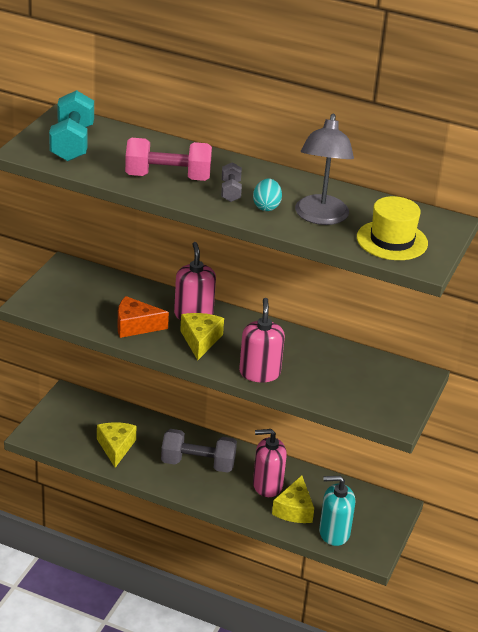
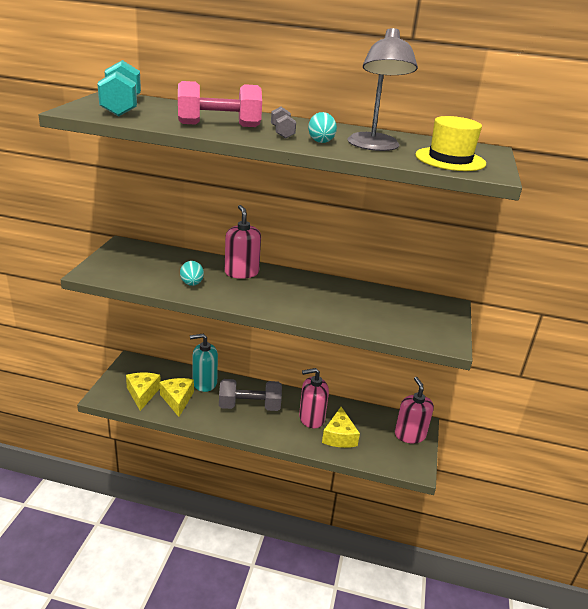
camera: 10 degrees left, 5 degrees down
orange cheese [118,296,169,338] -> turquoise egg [180,261,204,286]
yellow cheese [180,313,224,360] -> yellow cheese moved to [126,373,161,411]
pink soap dispenser [239,298,285,382] -> pink soap dispenser moved to [395,377,434,443]
turquoise soap dispenser [319,476,355,546] -> turquoise soap dispenser moved to [190,334,218,392]

